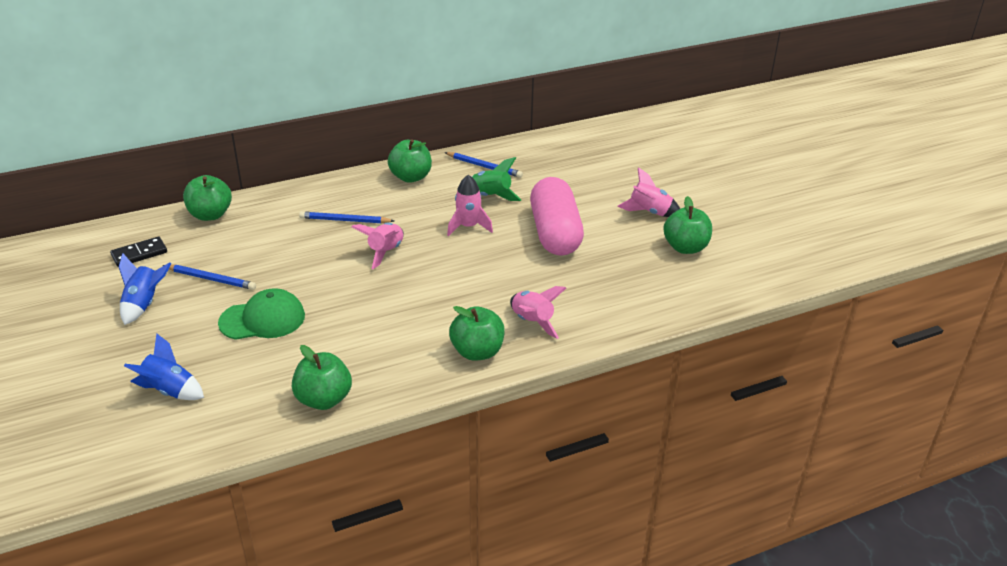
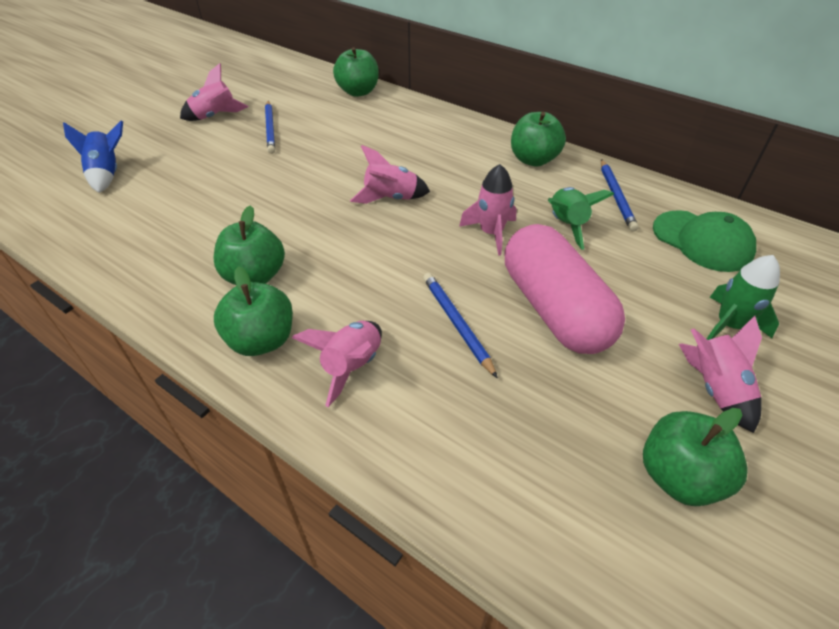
camera: 60 degrees right, 10 degrees up
black domino [110,236,167,267] -> none
blue rocket [119,253,171,325] -> pink rocket [180,63,249,121]
green cap [218,288,305,340] -> green cap moved to [653,210,756,272]
green apple [292,345,352,410] -> green apple moved to [213,205,285,285]
blue pencil [299,211,394,224] -> blue pencil moved to [423,273,498,378]
pink capsule [530,177,584,256] -> pink capsule turned 75 degrees counterclockwise [505,224,625,354]
none -> green rocket [707,255,780,340]

